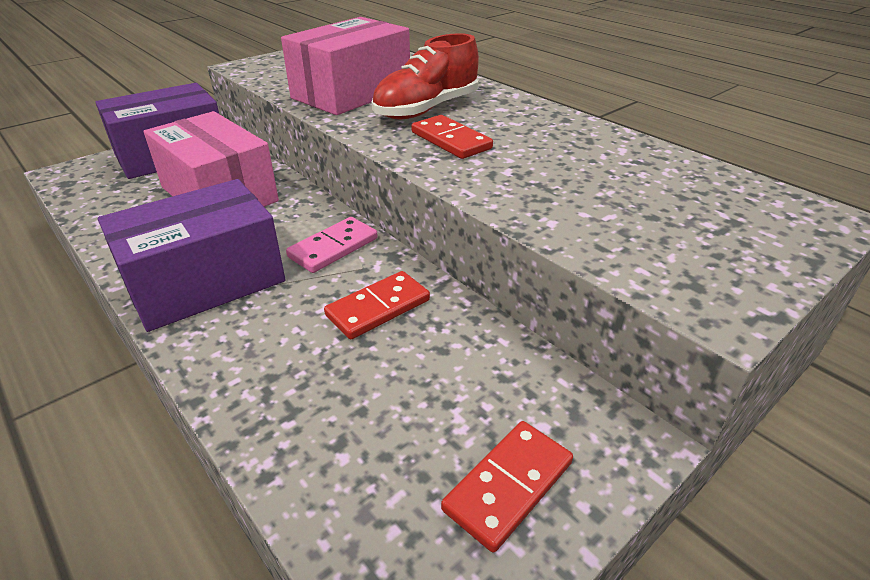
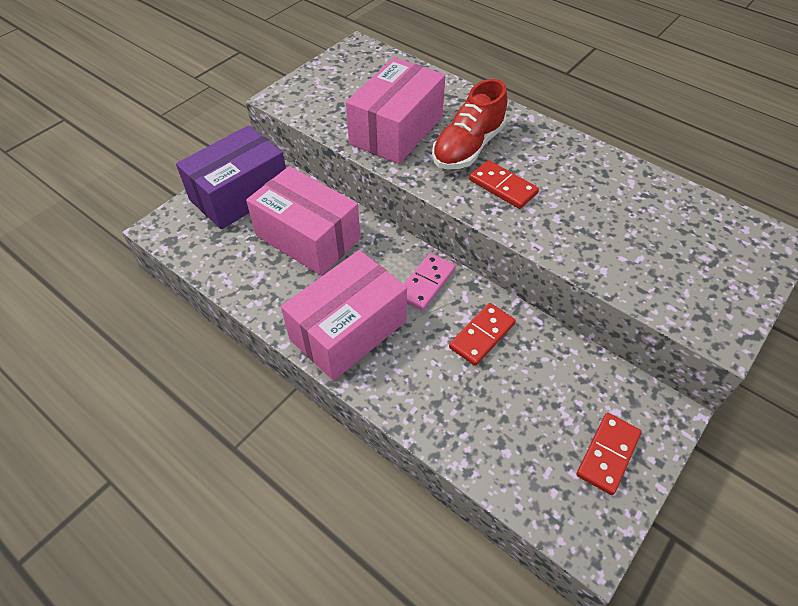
camera: 10 degrees left, 15 degrees up
purple box [98,179,286,332] -> pink box [281,250,407,381]

